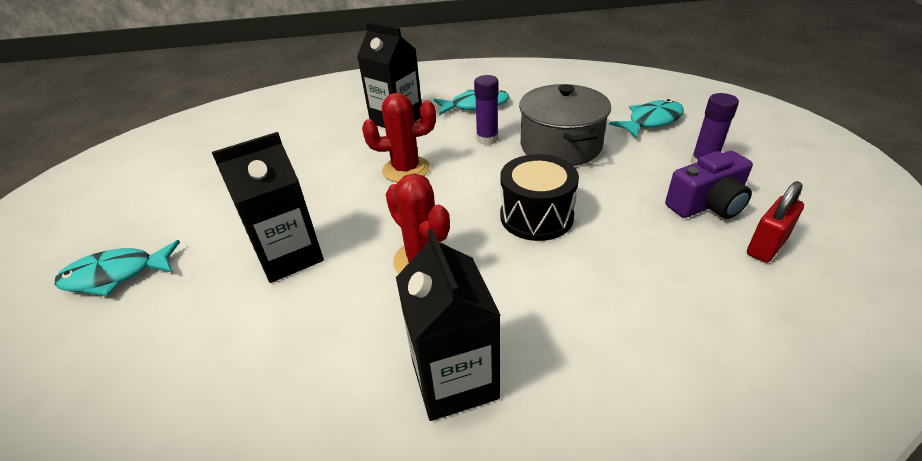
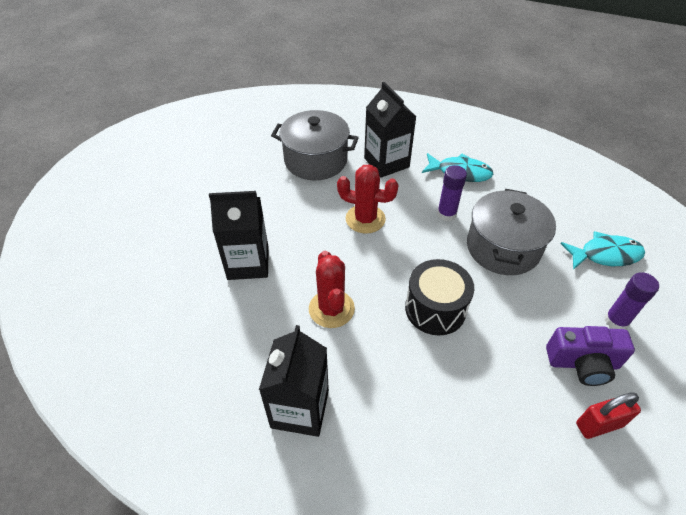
camera: 25 degrees right, 10 degrees up
turquoise fish [54,240,180,296] -> none
none -> grey pot [271,110,359,180]

